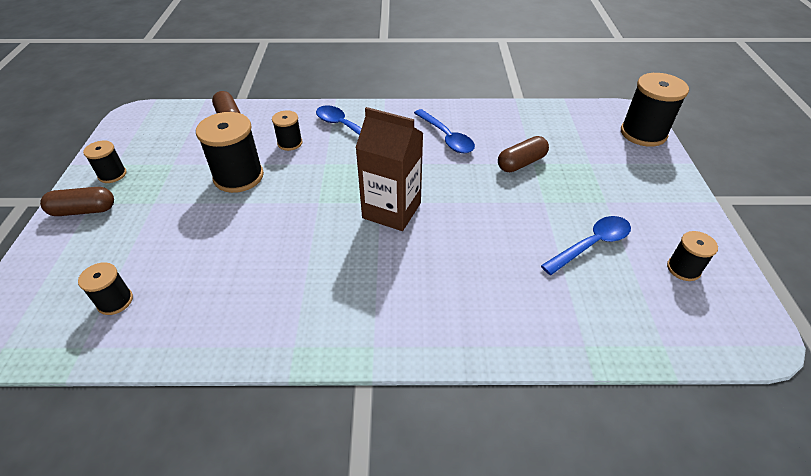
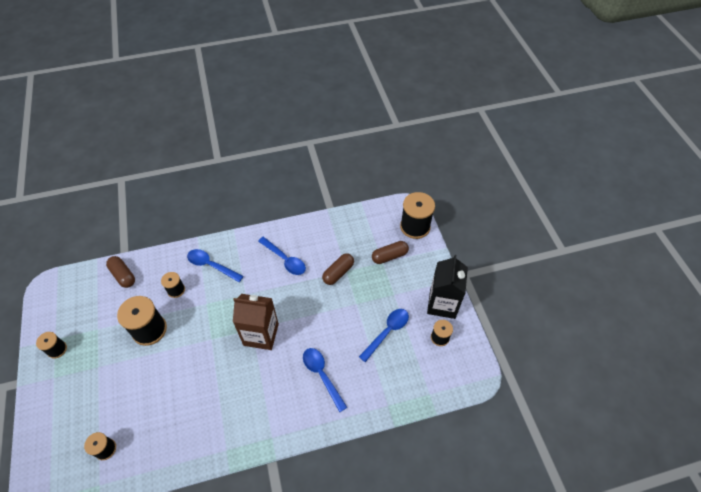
camera: 15 degrees left, 10 degrees up
brown capsule [40,187,114,216] -> brown capsule moved to [372,241,409,264]
none -> blue spoon [303,348,348,412]
none -> black carton [427,255,468,319]

